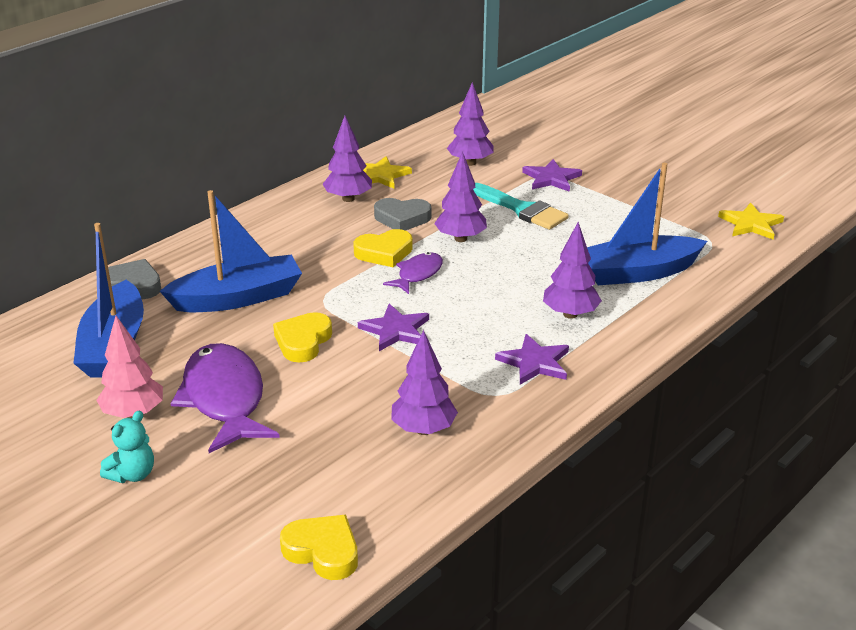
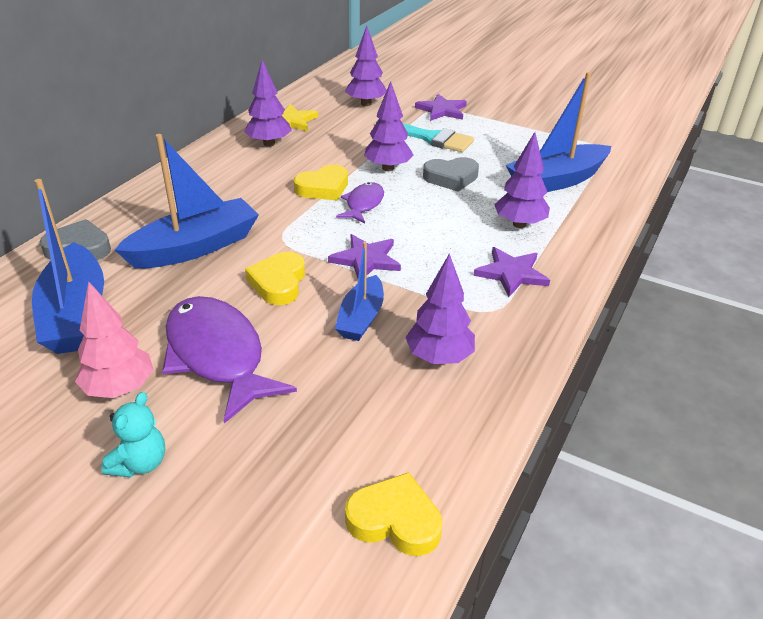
camera: 15 degrees left, 5 degrees up
grey heart [374,198,431,231] -> grey heart moved to [423,157,479,191]
yellow star [718,203,784,240] -> none
none -> blue boat [335,242,384,341]

